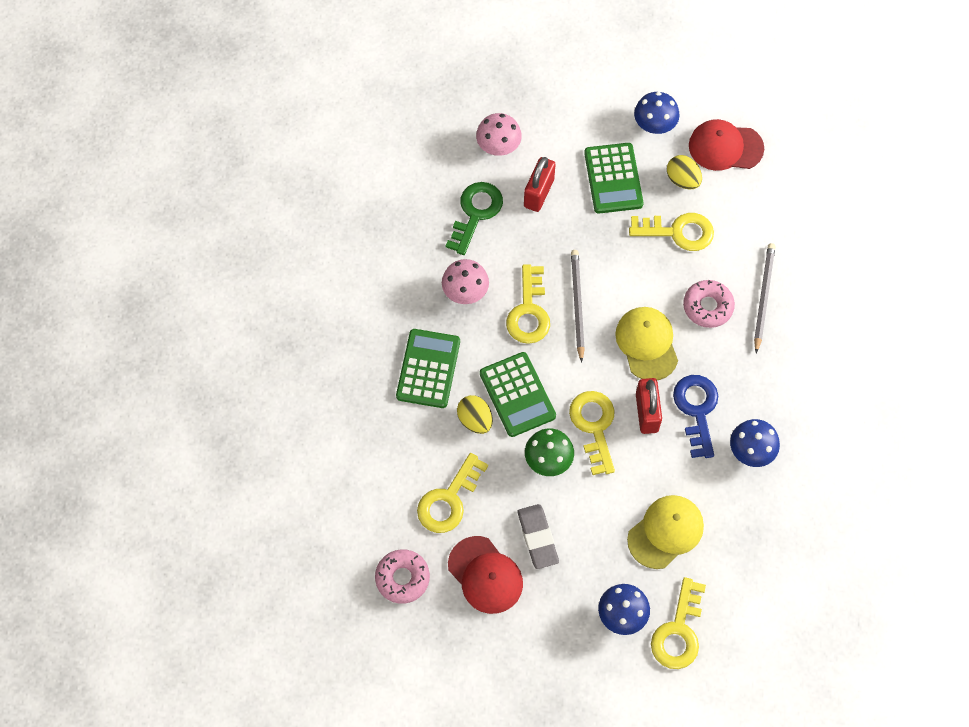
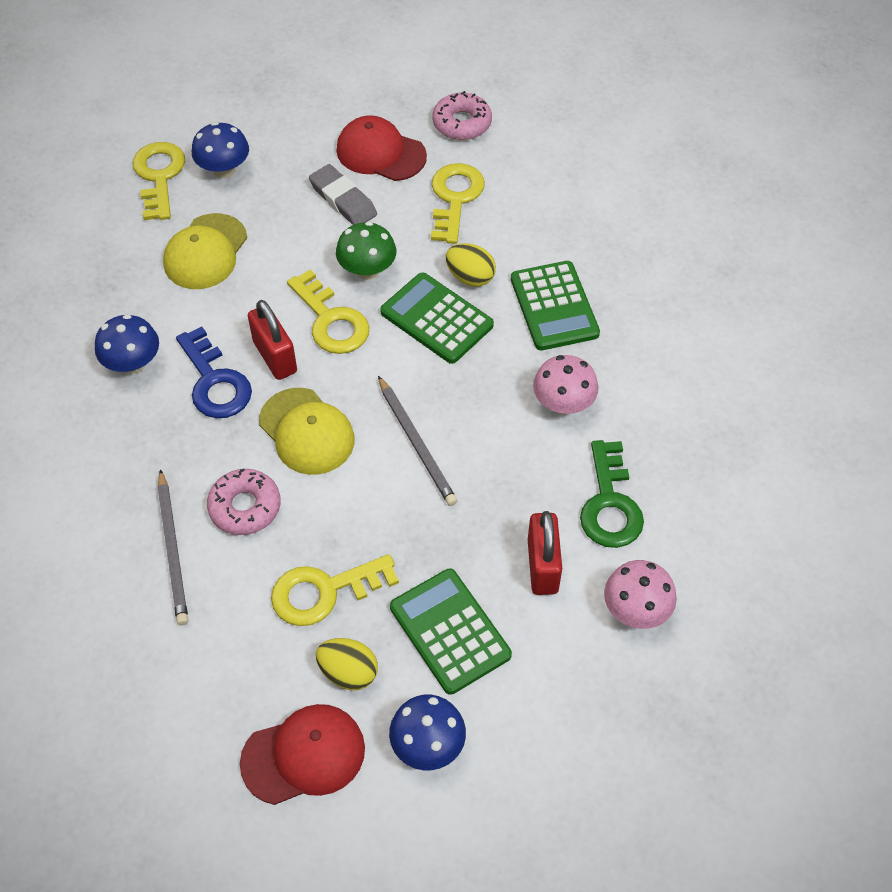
camera: 155 degrees right, 10 degrees down
yellow key [506,264,550,344] -> none

